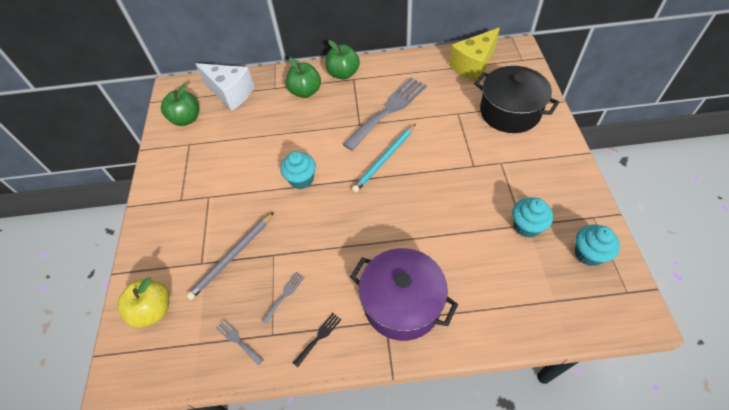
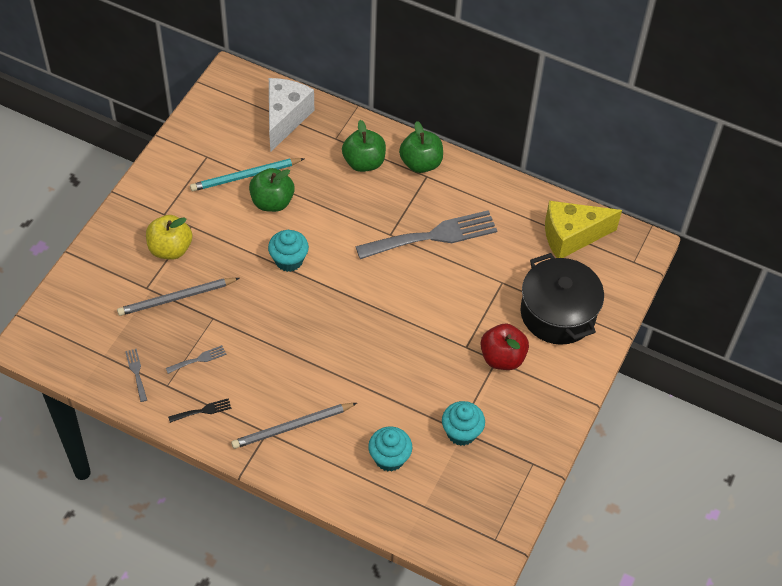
camera: 25 degrees right, 0 degrees up
yellow apple [117,277,169,328] -> yellow apple moved to [146,215,192,260]
green apple [161,84,199,126] -> green apple moved to [249,168,295,212]
white cheese [195,63,254,111] -> white cheese turned 135 degrees counterclockwise [269,78,314,152]
purple pot [350,248,458,341] -> grey pencil [231,403,357,449]
turquoise pencil [352,124,416,193] -> turquoise pencil moved to [190,158,305,191]
turquoise cupcake [575,224,620,266] -> turquoise cupcake moved to [368,426,412,472]
none -> red apple [481,323,529,370]

